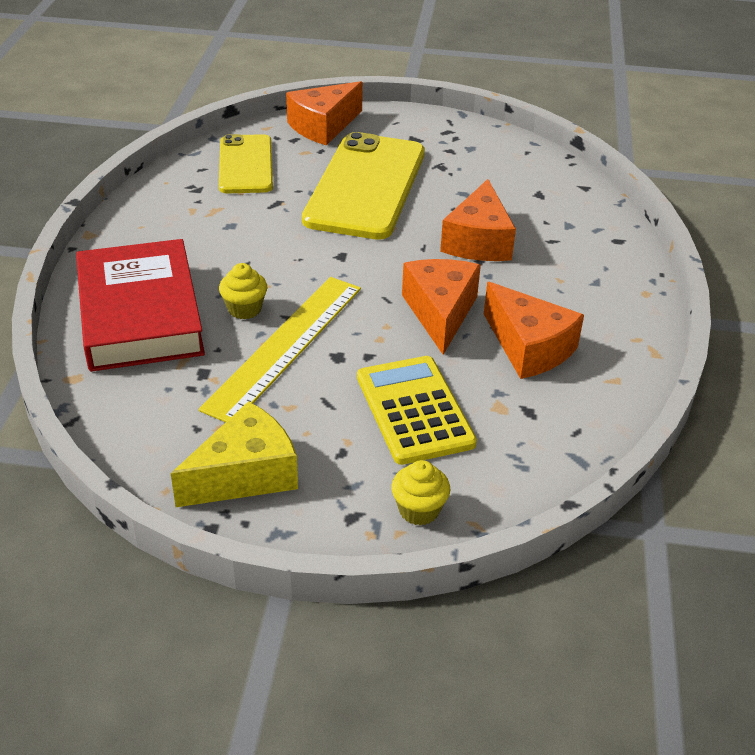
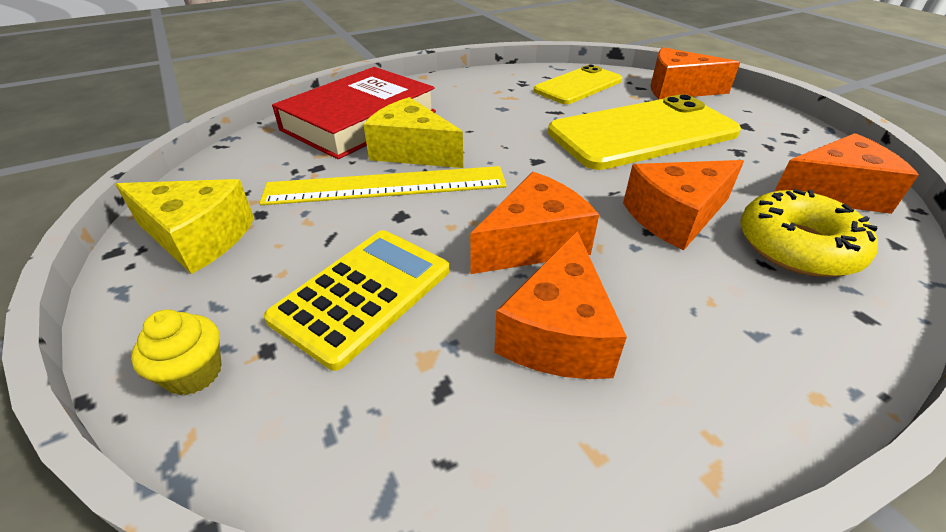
camera: 55 degrees right, 0 degrees up
yellow cupcake [219,263,267,320] -> yellow cheese [363,97,463,168]
none -> yellow donut [740,189,878,277]
none -> orange cheese [774,133,919,214]

